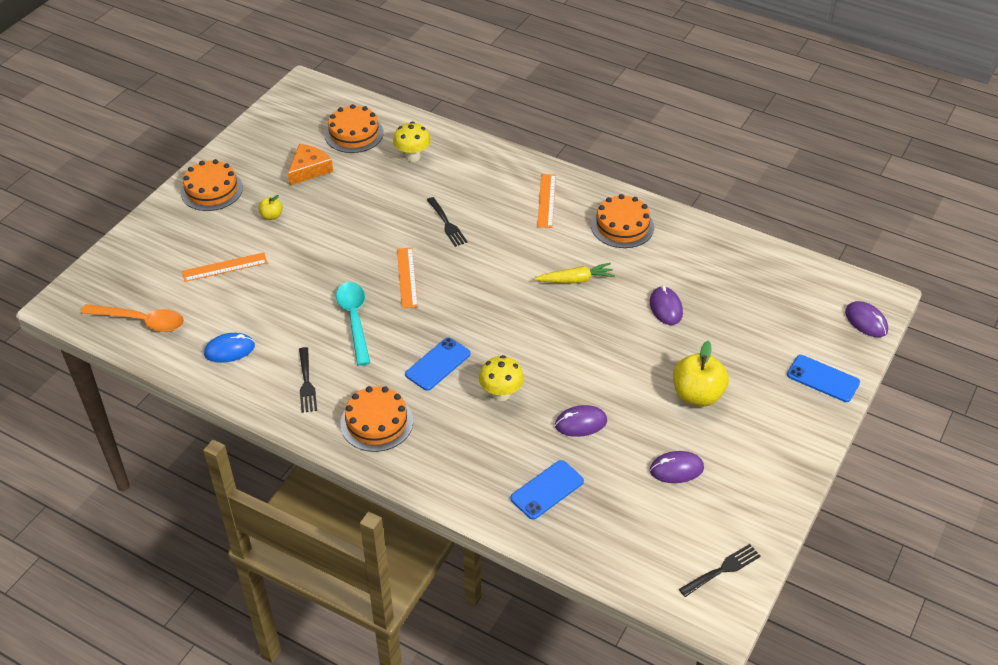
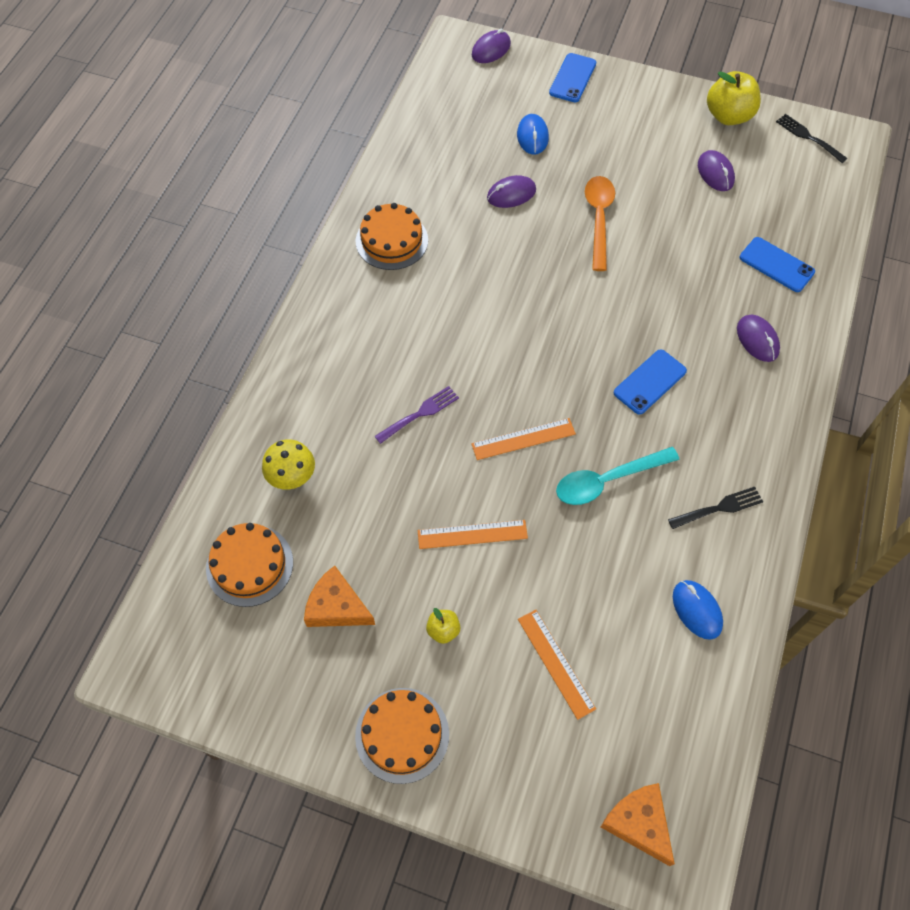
camera: 100 degrees left, 15 degrees up
orange spoon [81,304,184,332] -> orange spoon moved to [585,176,615,271]
orange cake [340,386,413,452] -> none
blue phone [405,338,471,391] -> blue phone turned 75 degrees counterclockwise [614,349,687,415]
black fork [427,197,468,247] -> purple fork [375,386,459,444]
yellow mushroom [479,355,524,401] -> none
yellow carrot [534,263,615,284] -> none
orange ruler [537,174,556,228] -> orange ruler moved to [418,520,528,549]
purple mouse [555,405,607,437] -> purple mouse moved to [737,315,780,362]
yellow apple [673,341,729,406] -> yellow apple moved to [707,71,761,125]
none -> blue mouse [517,114,549,155]
none -> orange cheese [601,783,675,866]

